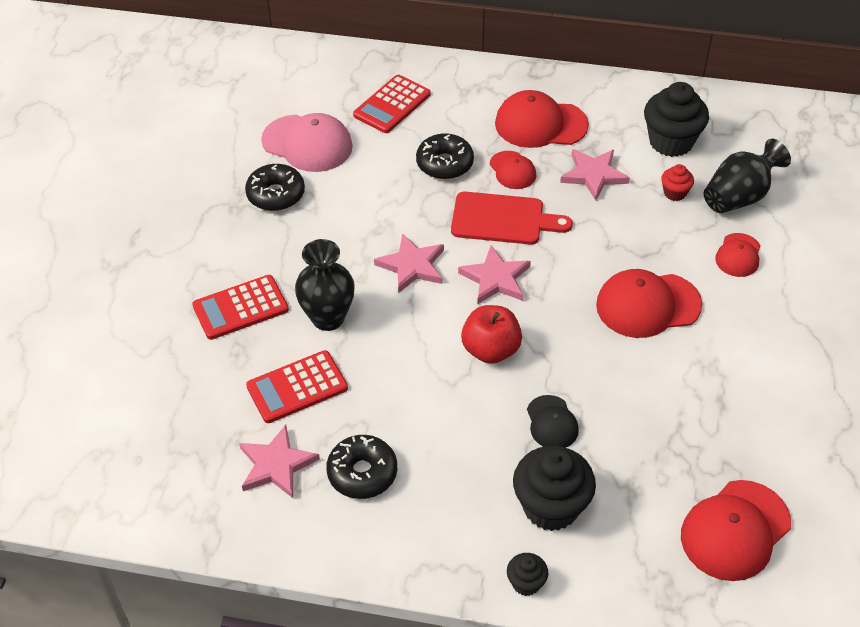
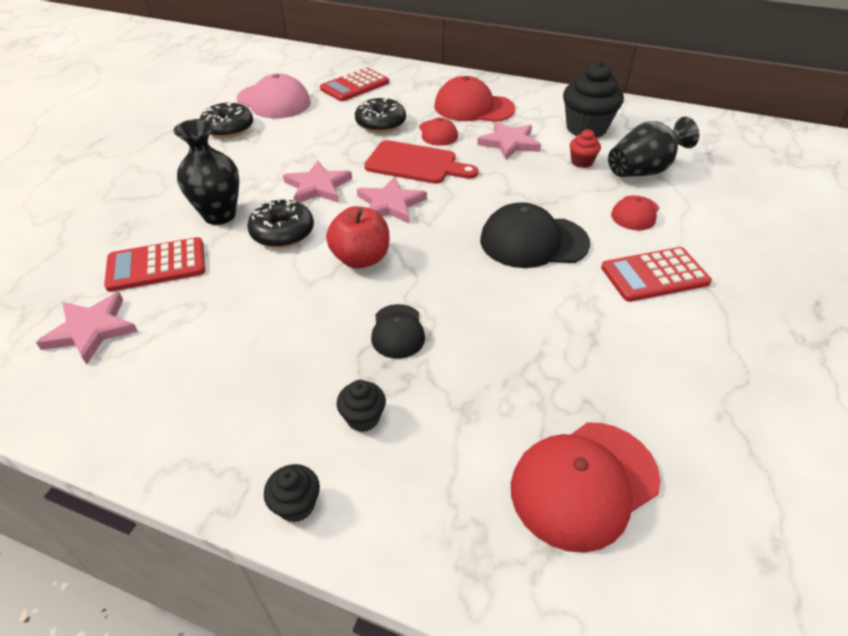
camera: 10 degrees right, 5 degrees down
red calculator [192,275,289,340] -> red calculator moved to [601,247,712,302]
black donut [326,435,397,499] -> black donut moved to [247,198,314,248]
black cupcake [513,446,596,531] -> black cupcake [337,380,386,432], size x0.49
red cap [596,269,703,338] -> black cap [480,202,590,268]

